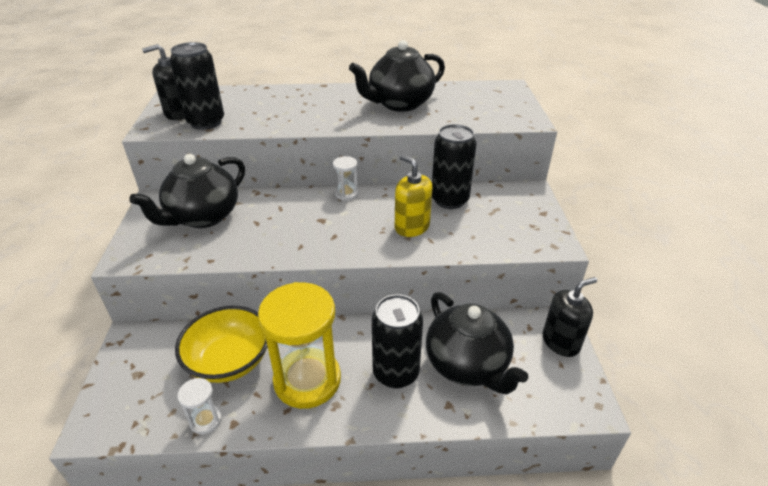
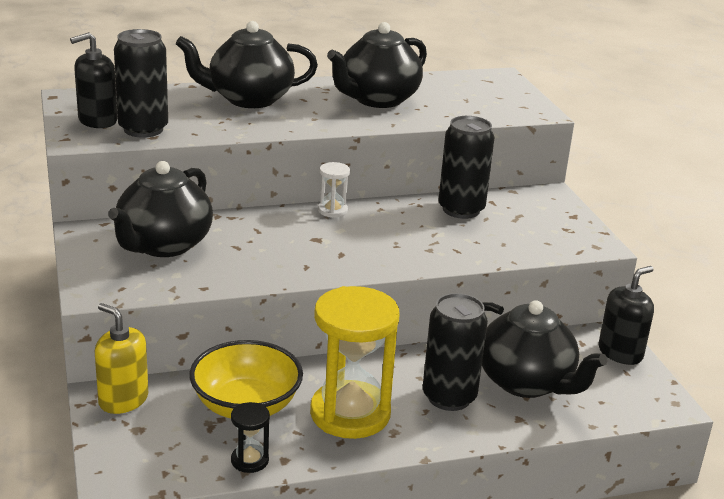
camera: 15 degrees left, 10 degrees down
white hourglass [177,378,222,434] -> black hourglass [231,402,270,473]
yellow soap dispenser [395,155,433,237] -> yellow soap dispenser moved to [95,303,148,414]
none -> black teapot [176,21,318,108]

